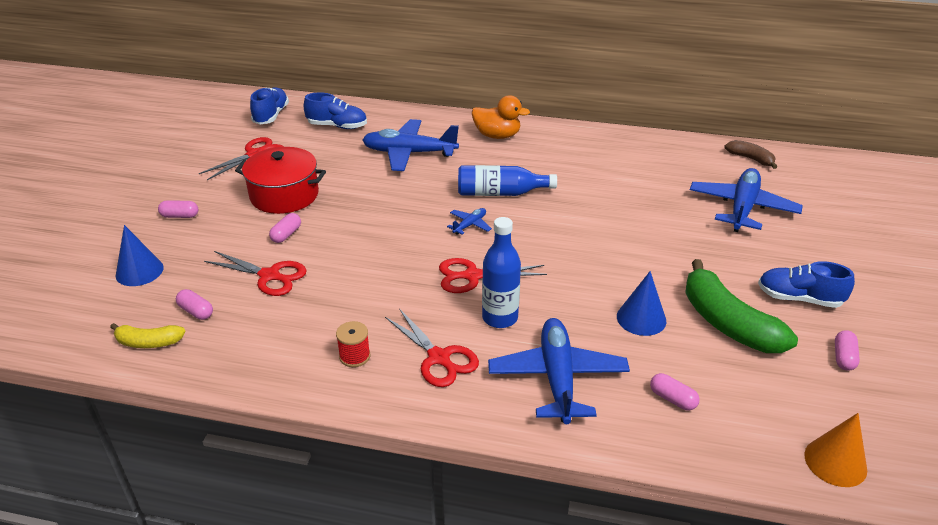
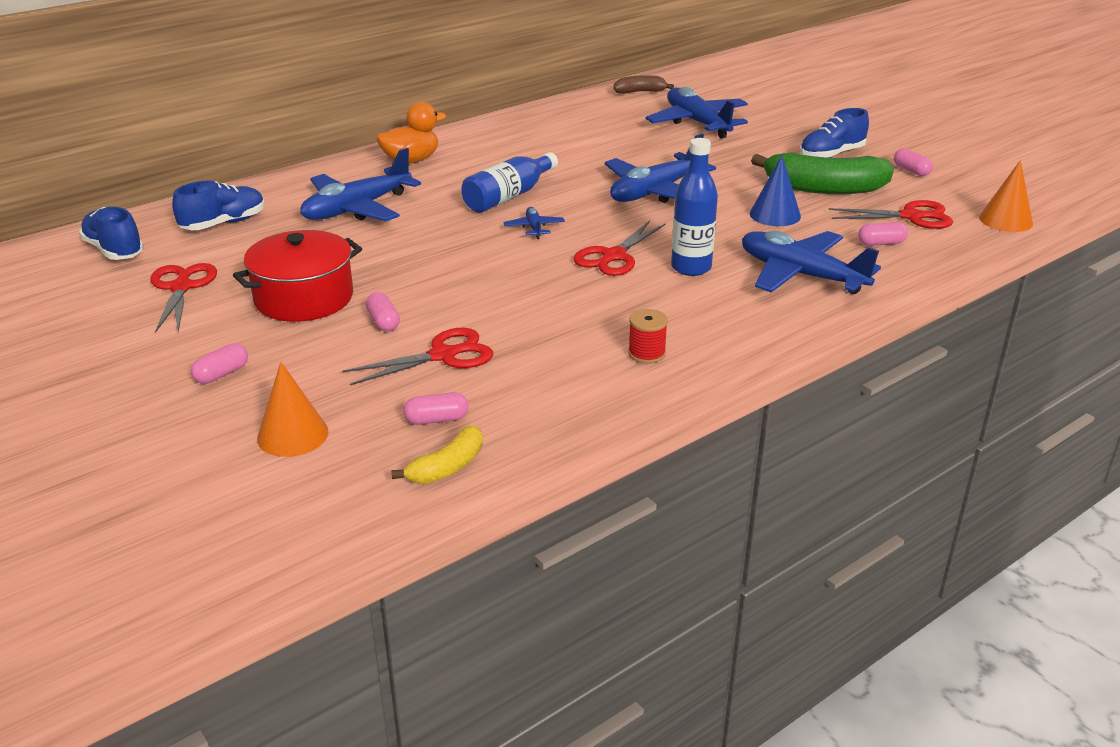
camera: 50 degrees left, 5 degrees down
blue cone [115,225,164,286] -> orange cone [257,362,328,457]
red scissors [385,308,479,387] -> red scissors moved to [828,200,953,229]
none -> blue plane [605,134,716,203]

